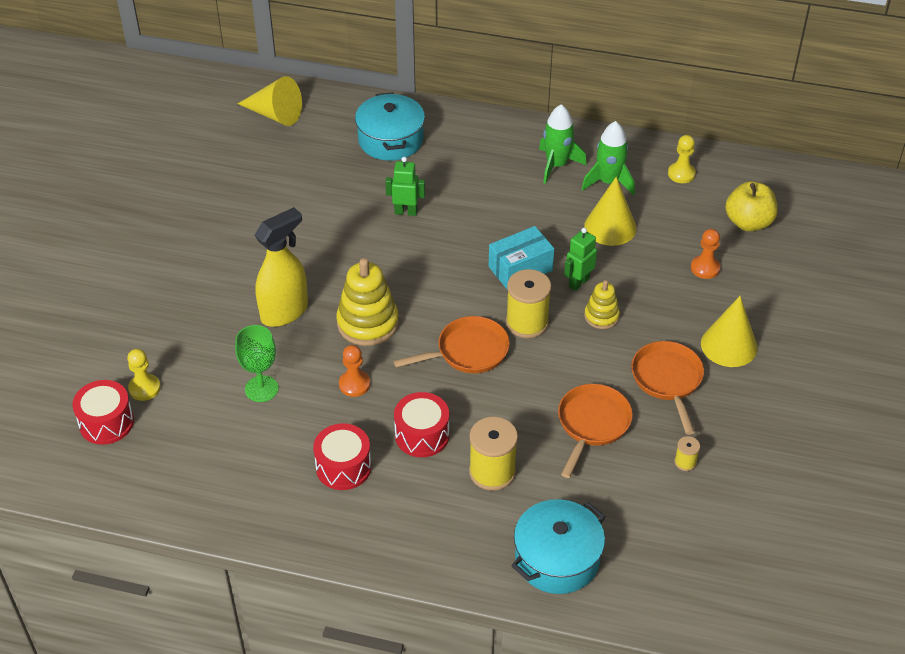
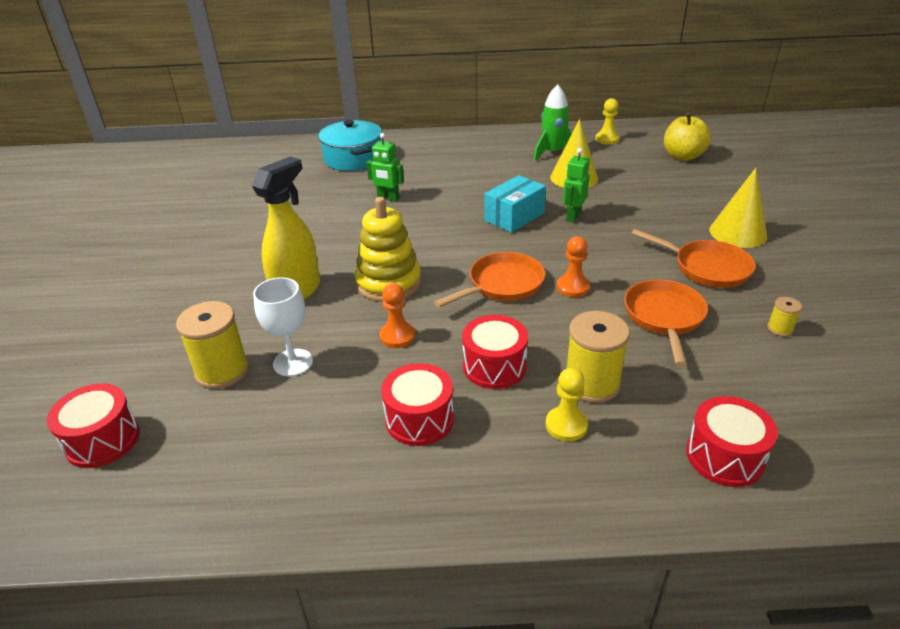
camera: 15 degrees left, 10 degrees down
yellow pawn [127,349,161,401] -> yellow pawn moved to [546,368,588,441]
green goblet [235,325,279,402] -> white goblet [253,277,313,376]
yellow cone [238,76,302,126] -> none
green robot [385,157,425,216] -> green robot turned 150 degrees counterclockwise [366,133,404,202]
yellow spool [506,269,551,338] -> yellow spool moved to [176,301,249,389]
turquoise pot [511,499,606,594] -> red drum [686,396,778,487]
green rocket [539,104,586,184] -> none
yellow stacking toy [584,280,620,329] -> none
orange pan [631,341,704,435] -> orange pan turned 150 degrees clockwise [631,229,756,288]
orange pawn [691,229,720,279] -> orange pawn moved to [557,236,590,297]

